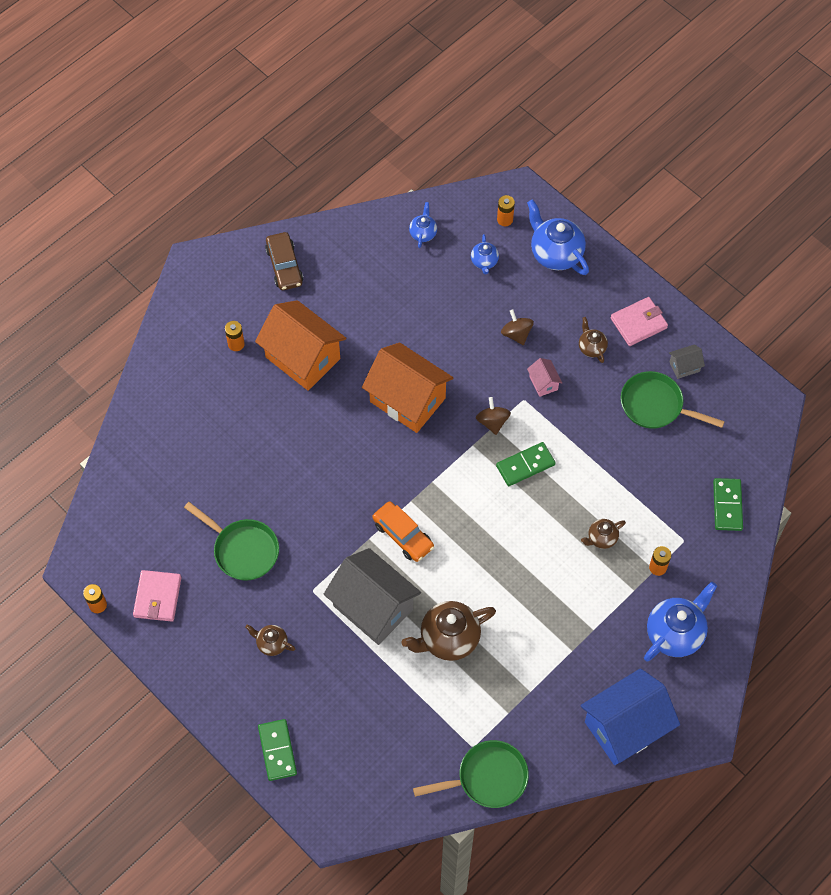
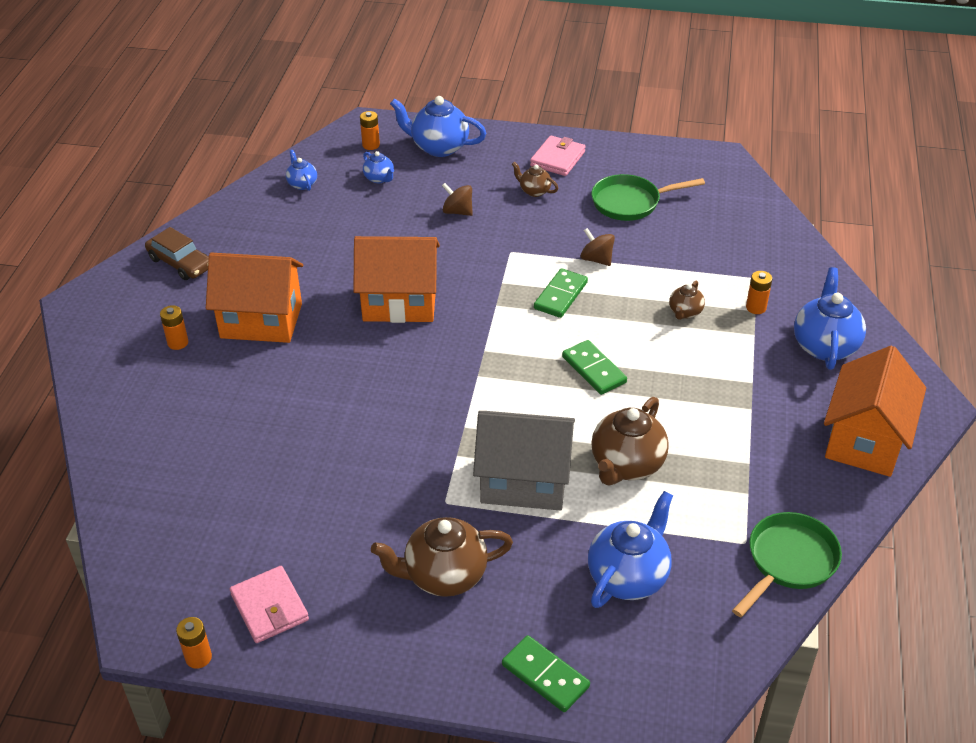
camera: 35 degrees left, 20 degrees down
green pan [184,502,279,581] -> none
brown teapot [245,624,295,656] -> brown teapot [371,517,513,597], size x1.91
orange car [372,501,434,562] -> none
brown spinning top [476,397,511,435] -> brown spinning top moved to [580,228,615,266]
pink house [527,358,562,397] -> none
blue house [580,668,680,765] -> orange house [824,346,926,477]
grey house [669,344,705,379] -> none
green domino [713,478,743,531] -> green domino moved to [562,340,627,395]
none -> blue teapot [588,491,673,608]

